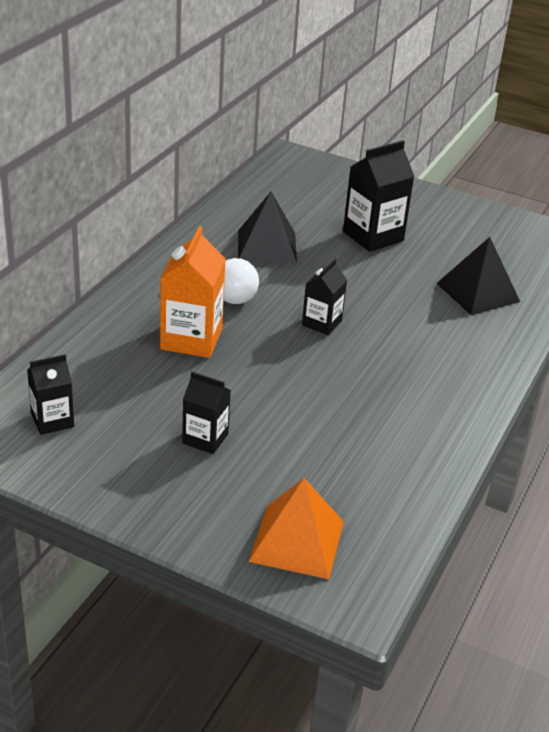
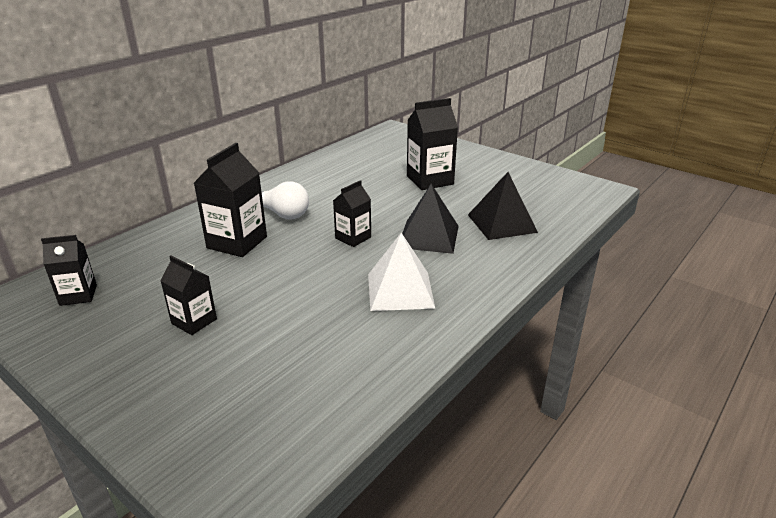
camera: 15 degrees right, 5 degrees down
orange carton [160,226,226,358] -> black carton [194,143,267,257]
black pyramid [238,192,297,264] -> black pyramid moved to [402,184,459,254]
orange pyramid [248,478,344,579] -> none
none -> white pyramid [368,233,435,311]

